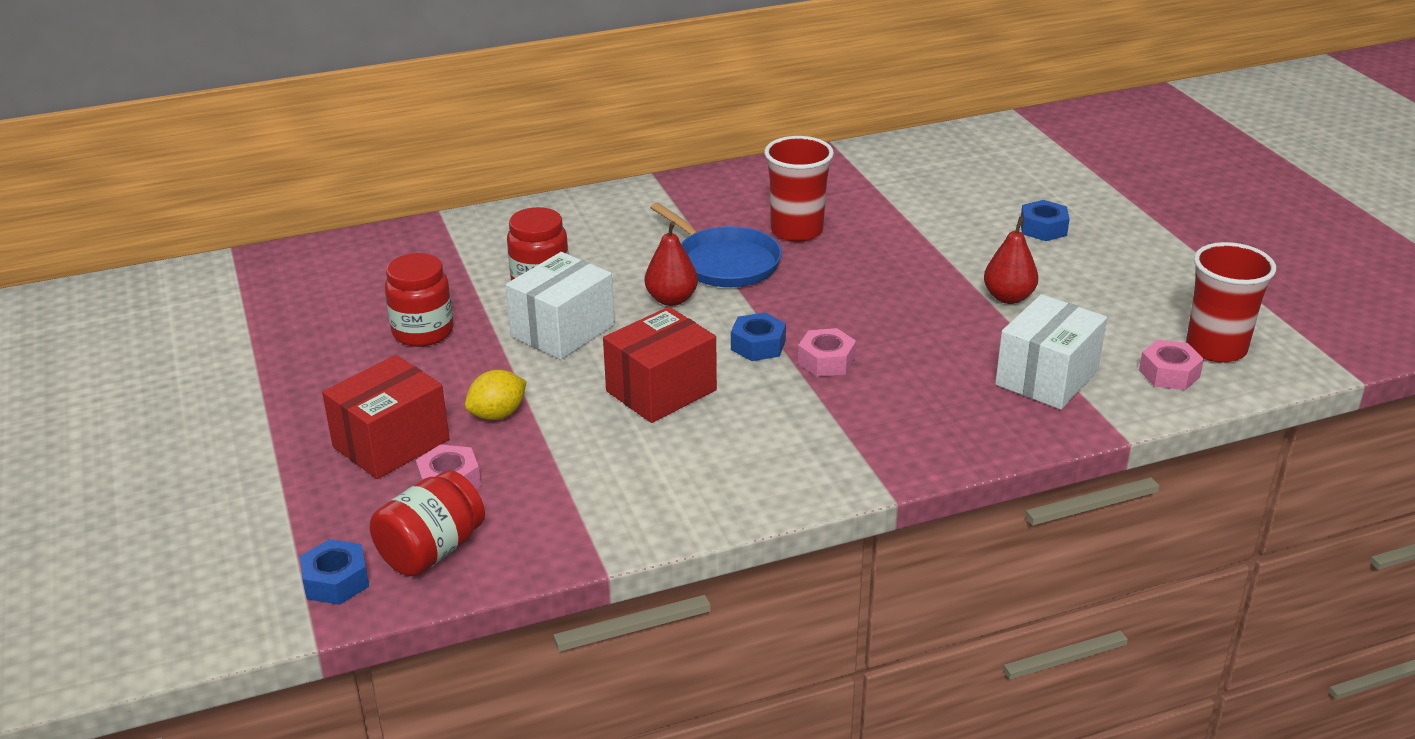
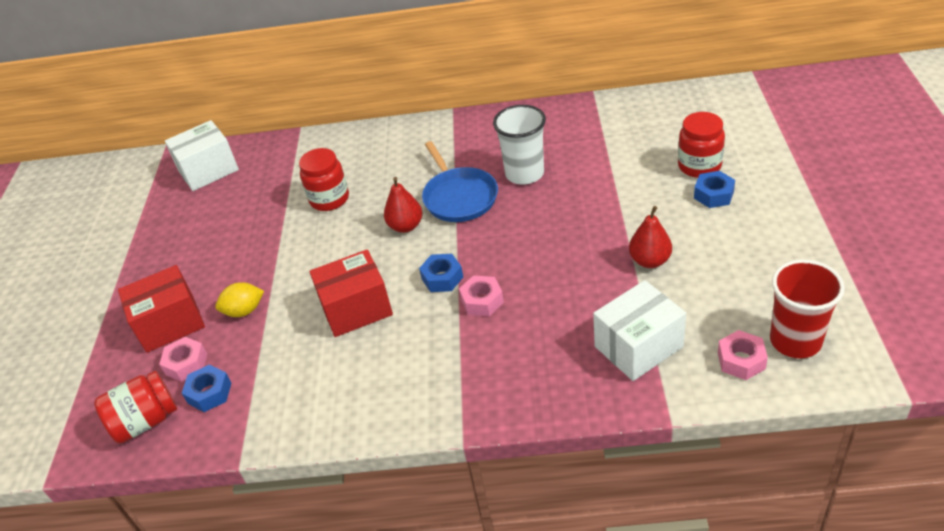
camera: 25 degrees right, 10 degrees up
blue nut [300,539,369,605] -> blue nut moved to [182,364,231,412]
red jar [385,253,454,347] -> red jar moved to [678,112,725,178]
white box [506,252,615,360] -> white box moved to [165,120,239,191]
red cup [764,136,834,242] -> white cup [493,105,546,185]

